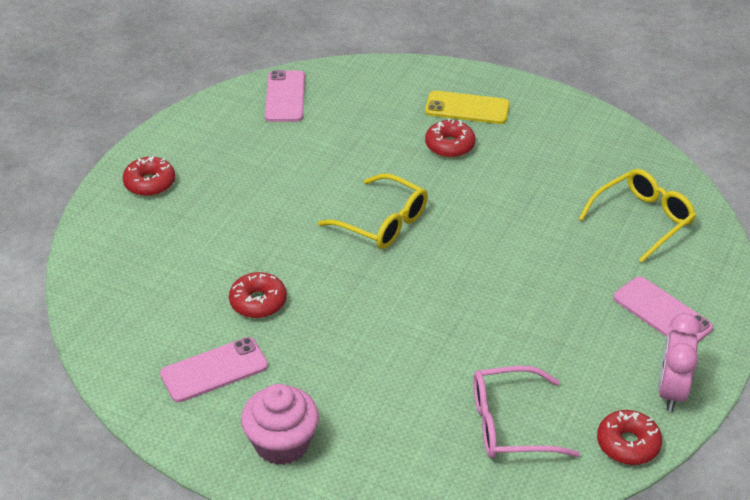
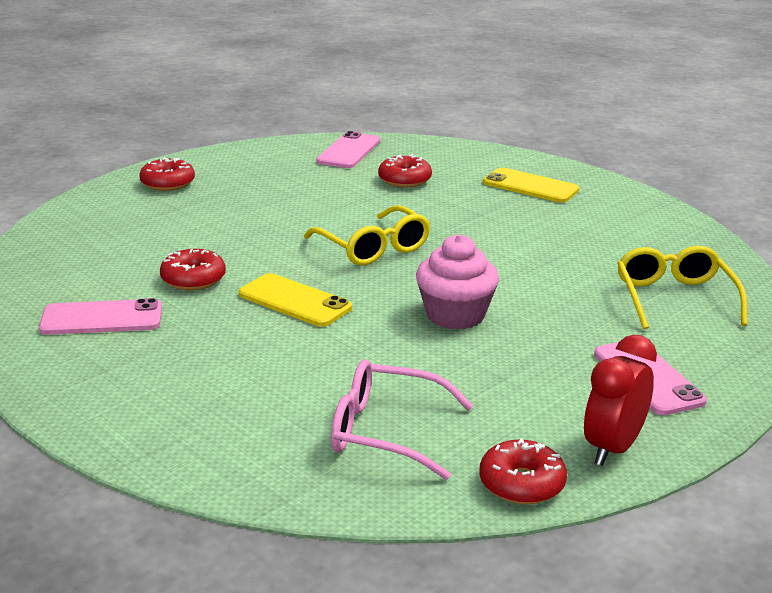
camera: 20 degrees right, 15 degrees down
pink cupcake [241,384,319,465] -> pink cupcake moved to [416,234,499,330]
red donut [425,118,476,158] -> red donut moved to [378,154,432,188]
yellow glasses [579,169,696,263] -> yellow glasses turned 75 degrees counterclockwise [617,246,748,329]
pink clock [658,313,701,412] -> red clock [584,335,657,466]
none -> yellow phone [239,273,352,327]

